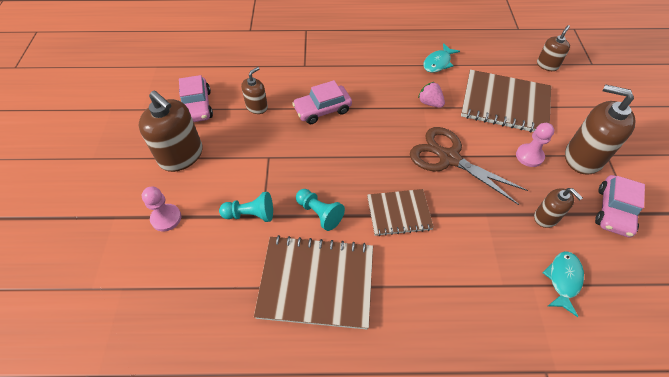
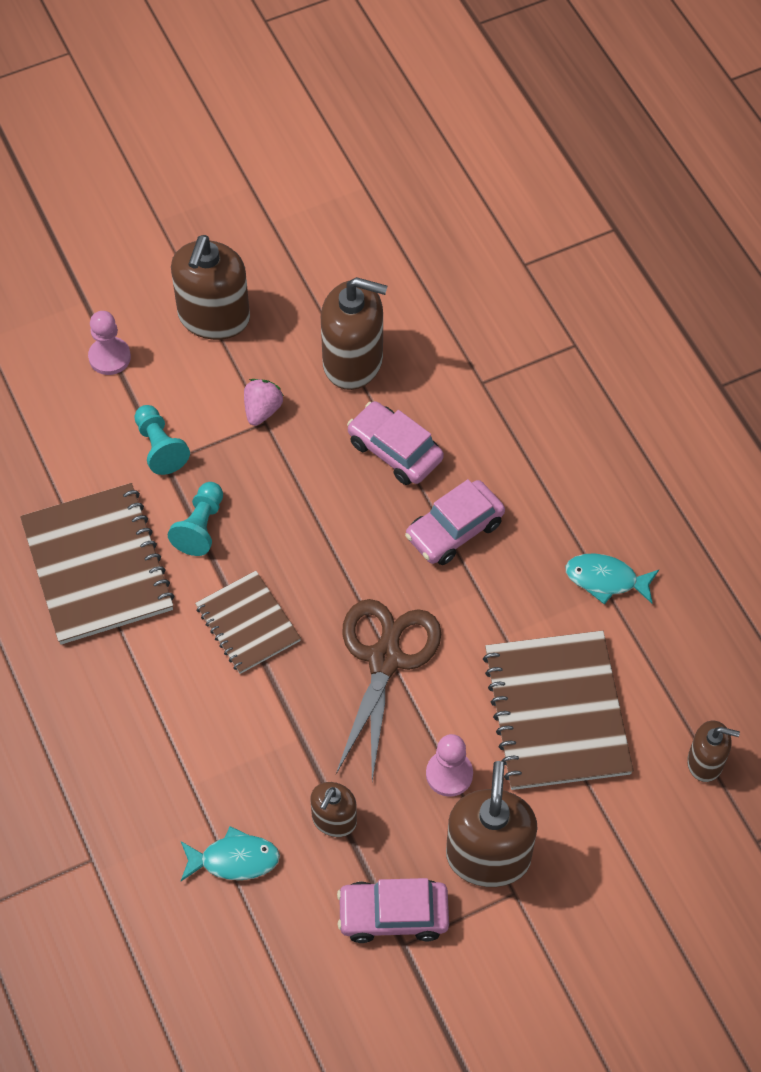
camera: 65 degrees right, 5 degrees up
pink car [179,75,213,122] -> pink car moved to [405,479,505,565]
brown soap dispenser [241,67,268,114] -> brown soap dispenser [321,277,387,390], size x1.81
pink strawberry [418,82,445,108] -> pink strawberry moved to [244,379,284,426]

